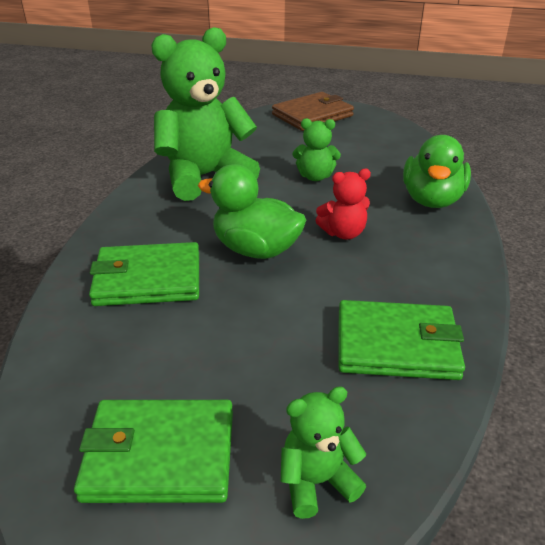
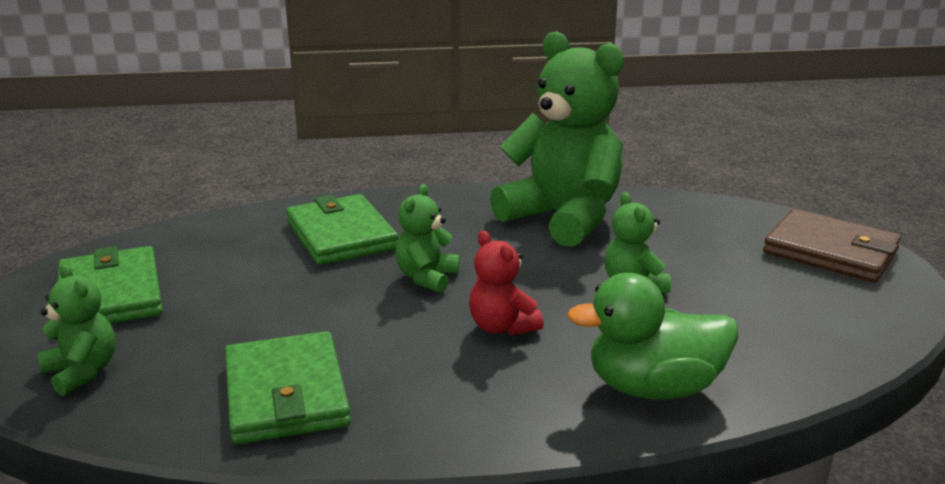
camera: 70 degrees right, 10 degrees down
green duck [198,164,306,259] -> green teddy bear [395,184,460,293]

